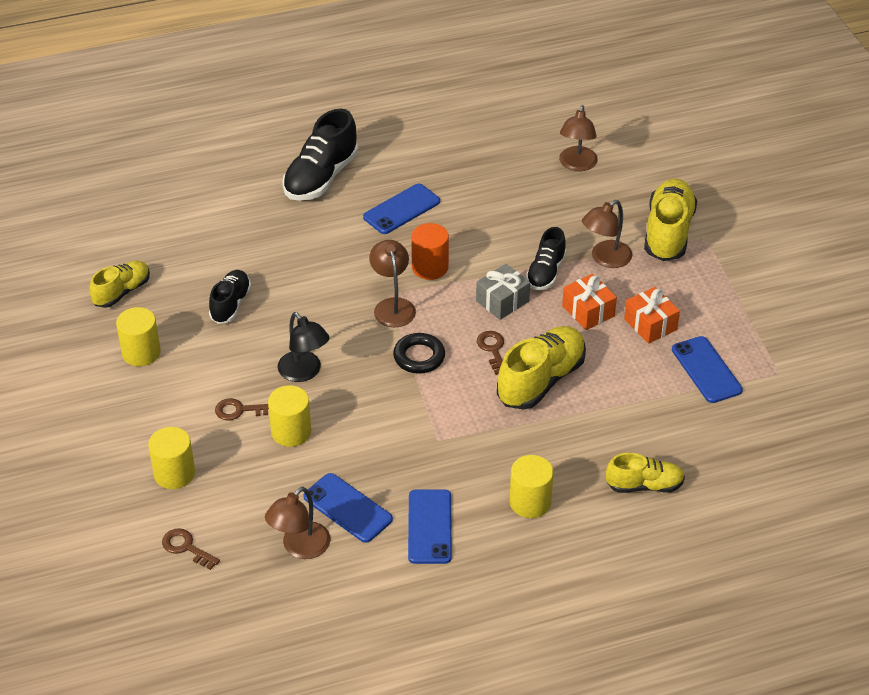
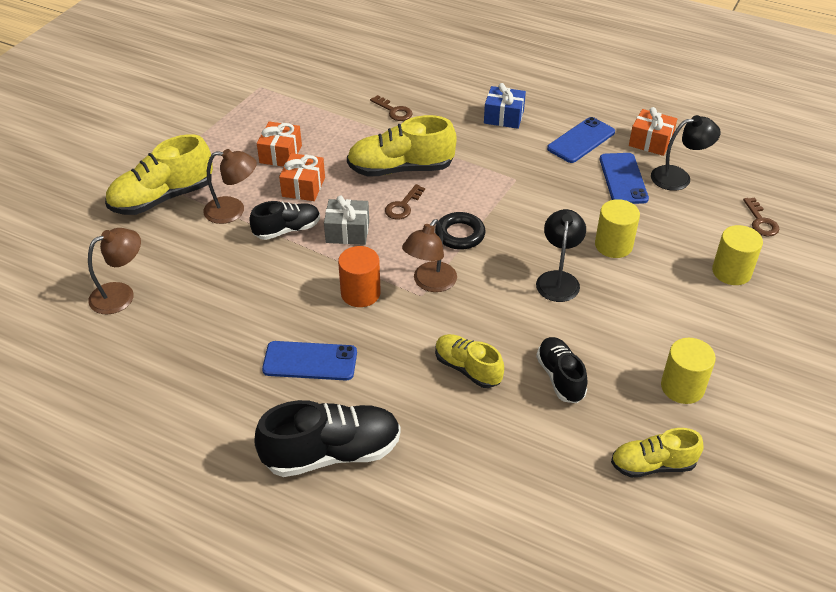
camera: 135 degrees left, 0 degrees up
black shoe [209,270,251,324] -> black shoe turned 105 degrees clockwise [536,337,588,403]
brown key [215,398,269,421] -> brown key moved to [370,95,413,121]
brown lamp [265,487,330,559] -> black lamp [651,115,721,191]
yellow cylinder [510,455,554,518] -> blue gift [484,83,526,129]
yellow shoe [606,453,685,493] -> yellow shoe moved to [435,334,504,388]
blue phone [672,336,743,403] -> none
none -> orange gift [629,107,677,156]

